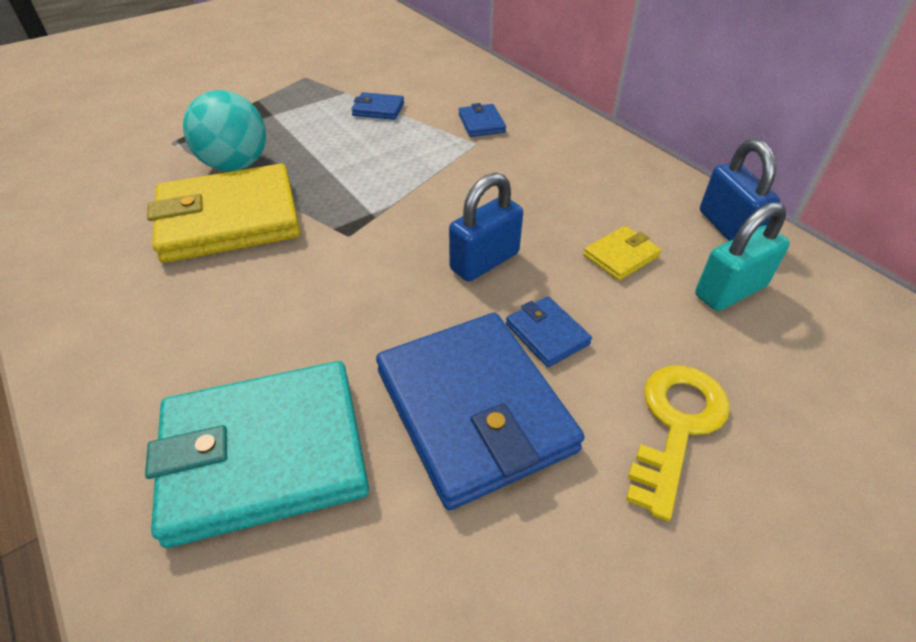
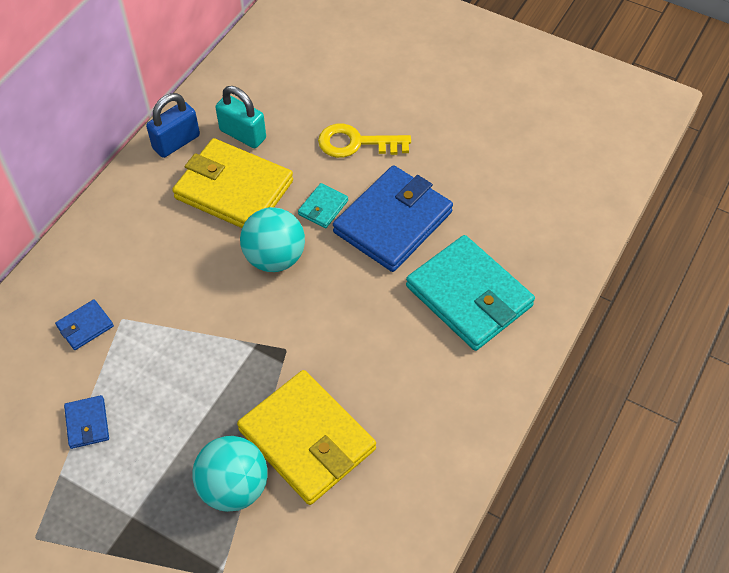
camera: 115 degrees left, 10 degrees up
blue padlock [449,173,523,282] -> turquoise ball [240,207,305,272]
blue wallet [506,296,592,367] -> turquoise wallet [298,183,348,228]
yellow wallet [583,226,661,281] -> yellow wallet [173,138,293,228], size x2.29

